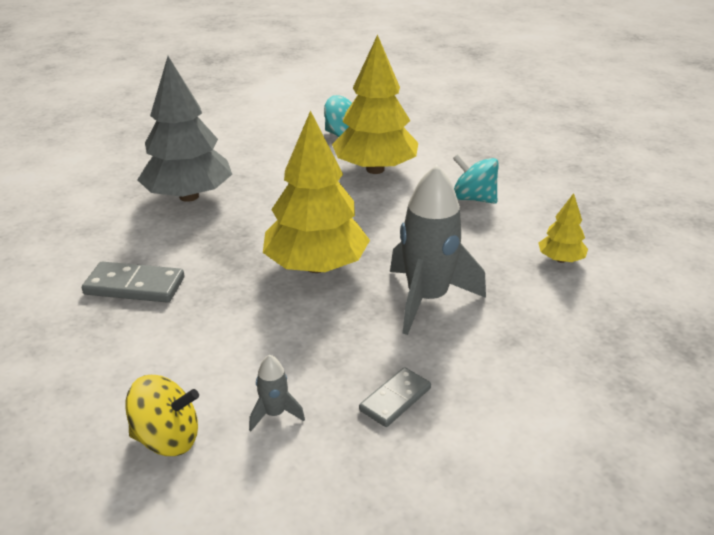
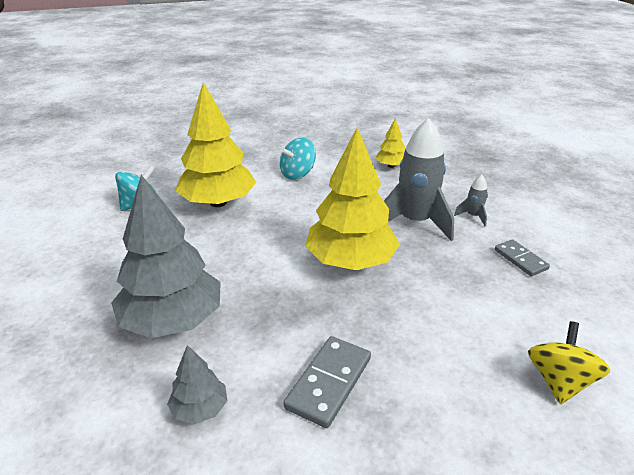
camera: 70 degrees left, 0 degrees up
grey rocket [249,354,305,431] -> grey rocket moved to [454,174,488,226]
none -> grey tree [167,345,227,424]

